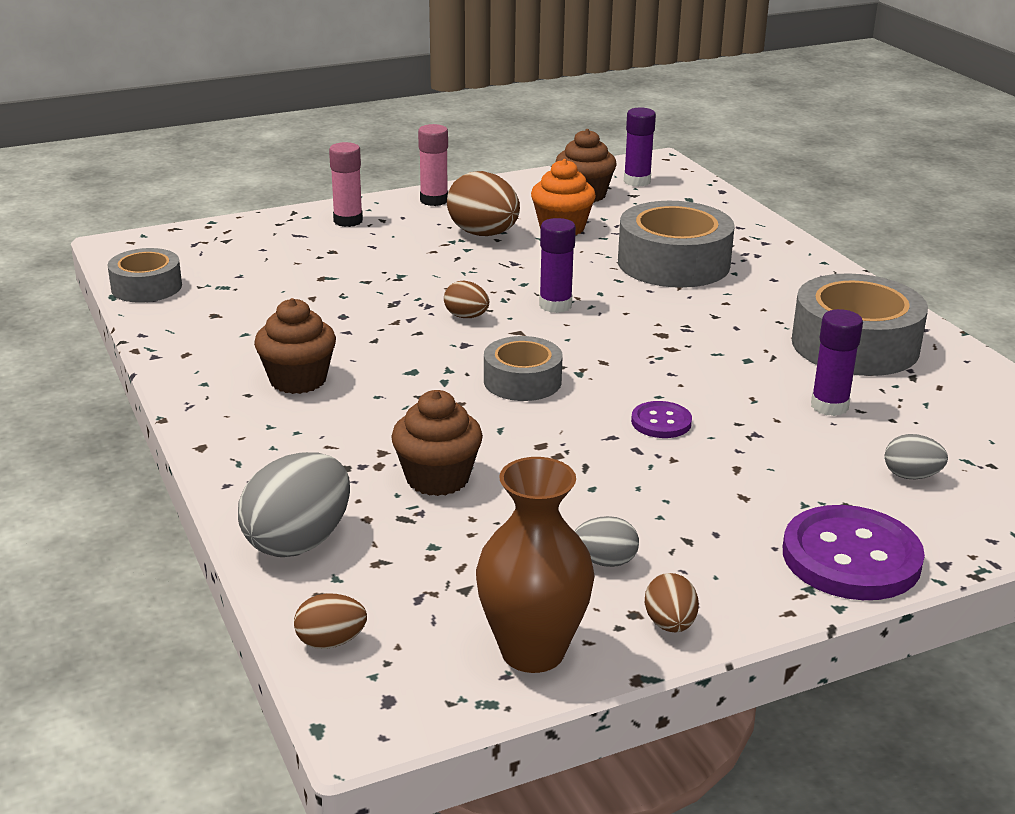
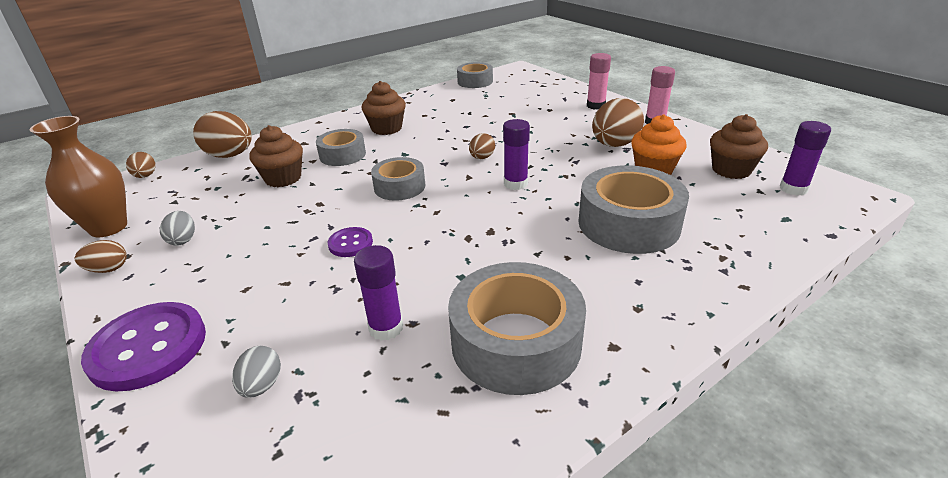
camera: 80 degrees right, 5 degrees up
grey egg [238,452,350,557] -> brown egg [193,111,252,158]
none -> grey tape [316,129,366,166]

